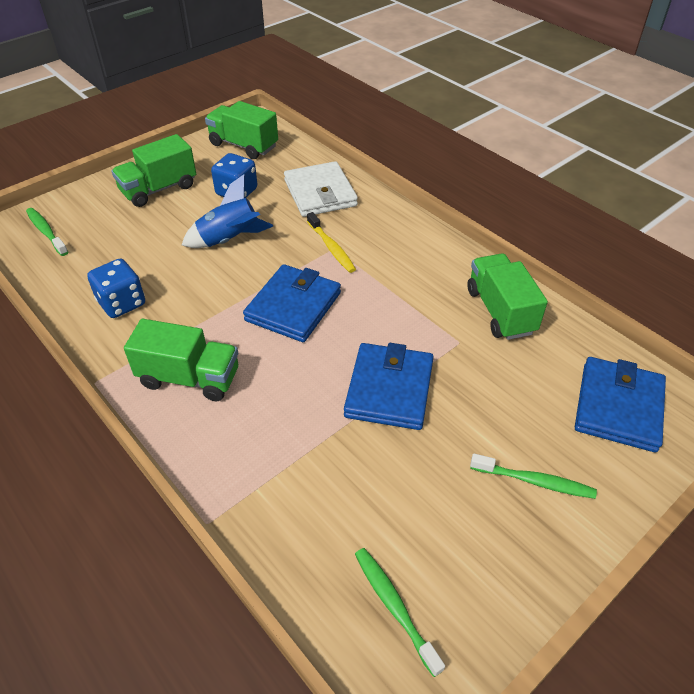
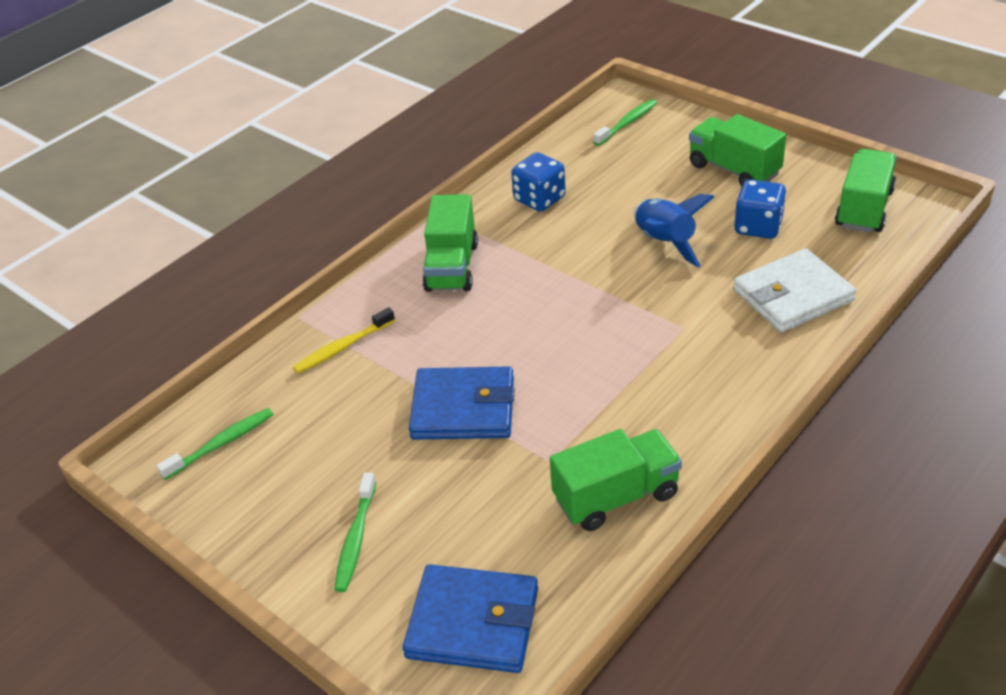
camera: 85 degrees right, 5 degrees down
blue wallet [243,264,341,342] -> none
yellow toothbrush [307,212,356,273] -> yellow toothbrush moved to [293,307,395,373]

